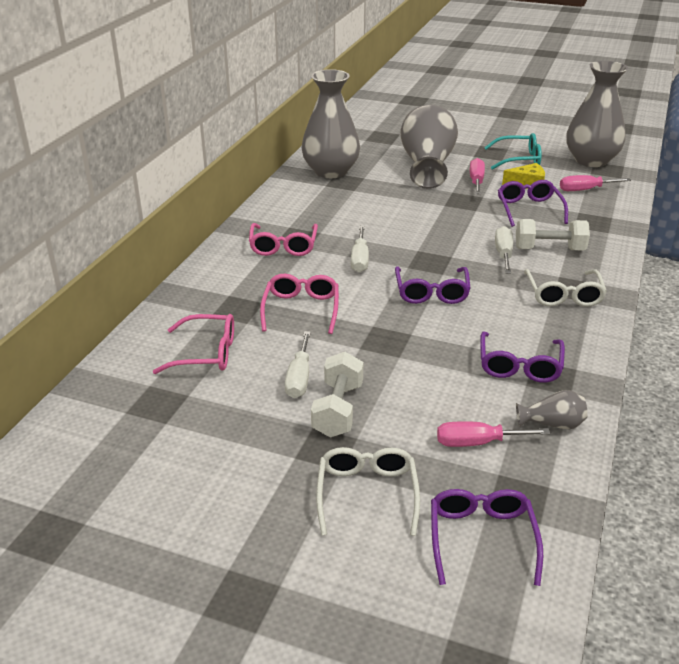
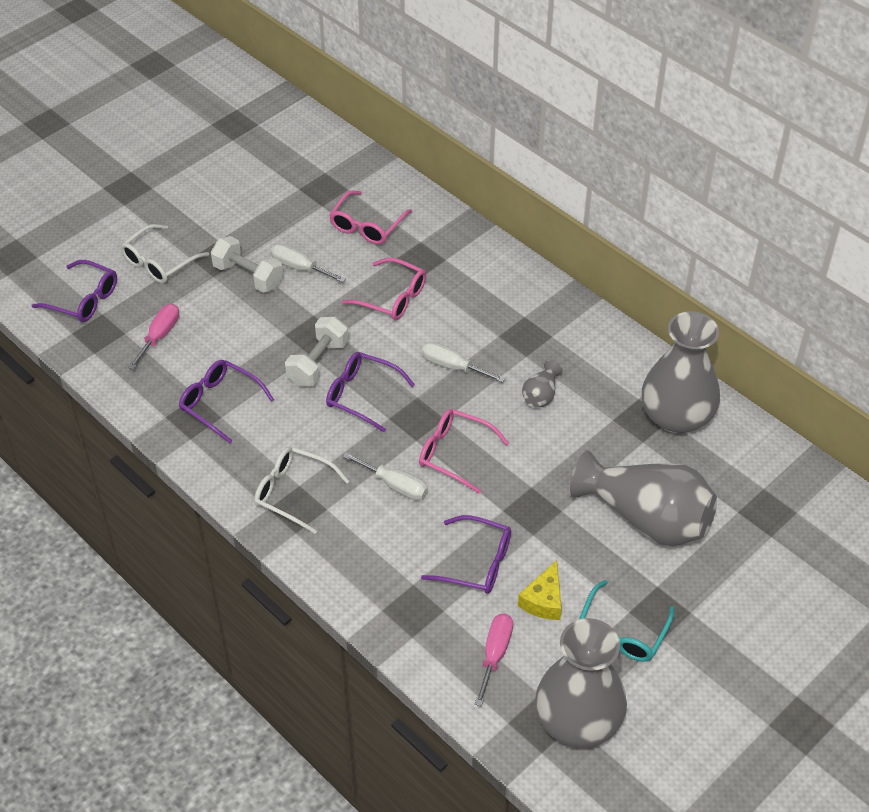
camera: 115 degrees right, 15 degrees up
pink glasses [249,223,318,256] -> pink glasses moved to [419,409,509,493]
white glasses [316,447,420,536] -> white glasses turned 105 degrees clockwise [120,224,209,284]
pink screwdriver [470,158,485,194] -> none
white dumbbell [516,219,590,250] -> white dumbbell moved to [285,317,349,387]
grey vase [516,390,588,429] -> grey vase moved to [522,360,563,407]

